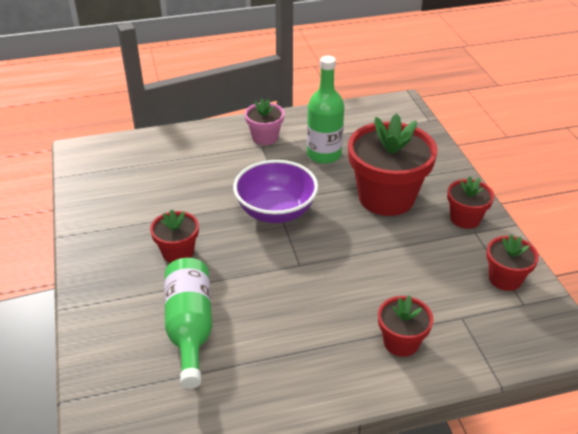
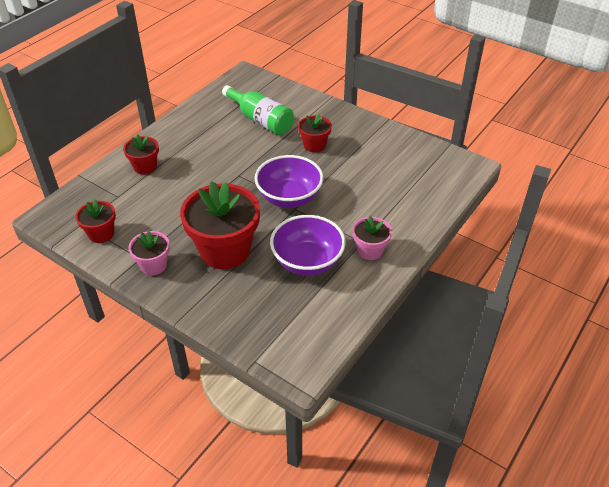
camera: 140 degrees right, 5 degrees up
green bottle [307,55,344,164] -> purple bowl [270,215,346,276]
red flower pot [447,176,494,229] -> pink flower pot [129,231,170,275]

